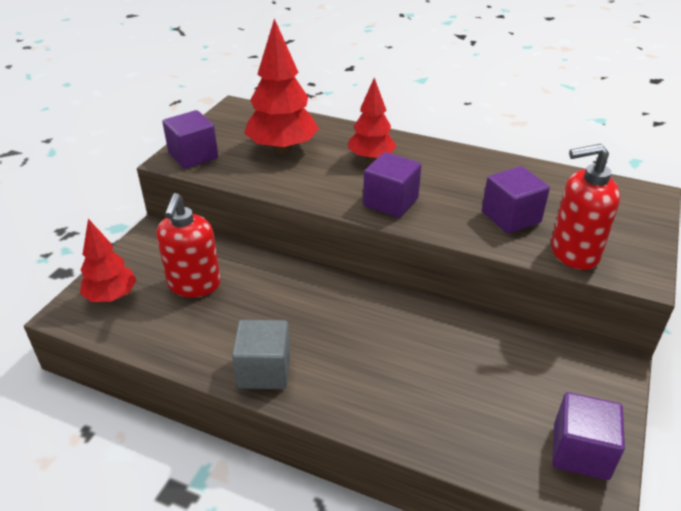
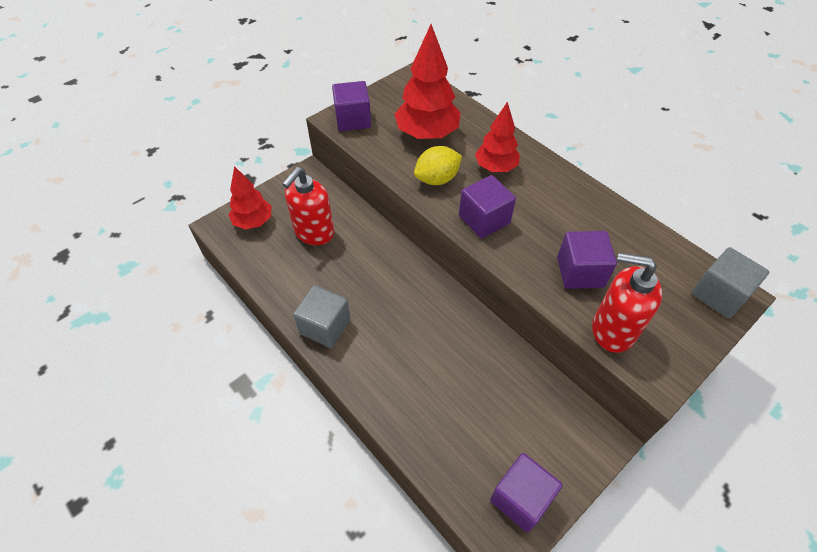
camera: 25 degrees right, 15 degrees up
none -> yellow lemon [414,146,462,185]
none -> grey cube [691,247,769,318]

